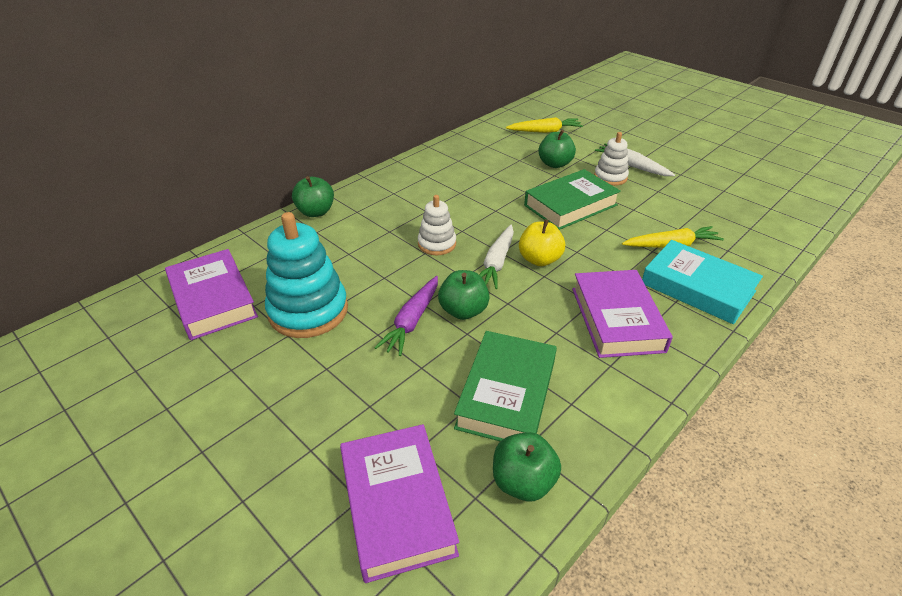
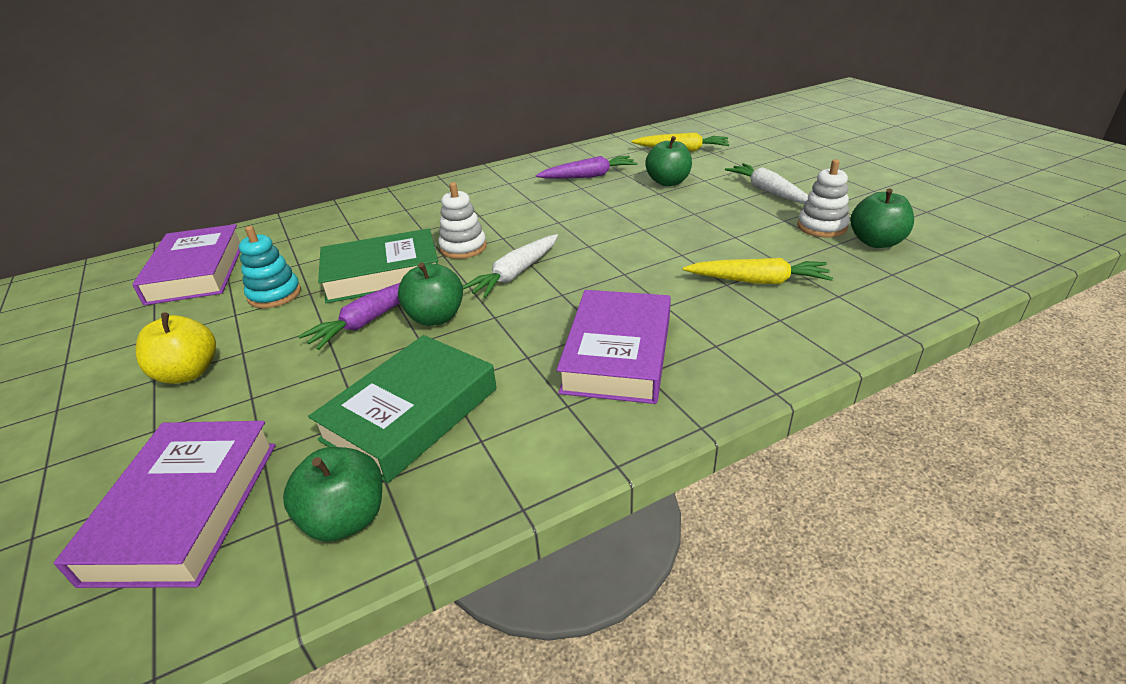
camera: 20 degrees right, 5 degrees down
turquoise stacking toy [265,212,348,338] -> turquoise stacking toy [239,226,301,308], size x0.56
green apple [292,176,334,217] -> green apple moved to [850,189,914,248]
yellow apple [519,219,565,266] -> yellow apple moved to [136,313,216,384]
green book [524,169,621,230] -> green book moved to [318,228,438,303]
white stacking toy [594,132,629,186] -> white stacking toy moved to [797,159,850,238]
turquoise book [642,240,763,324] -> none
none -> purple carrot [536,156,638,179]

